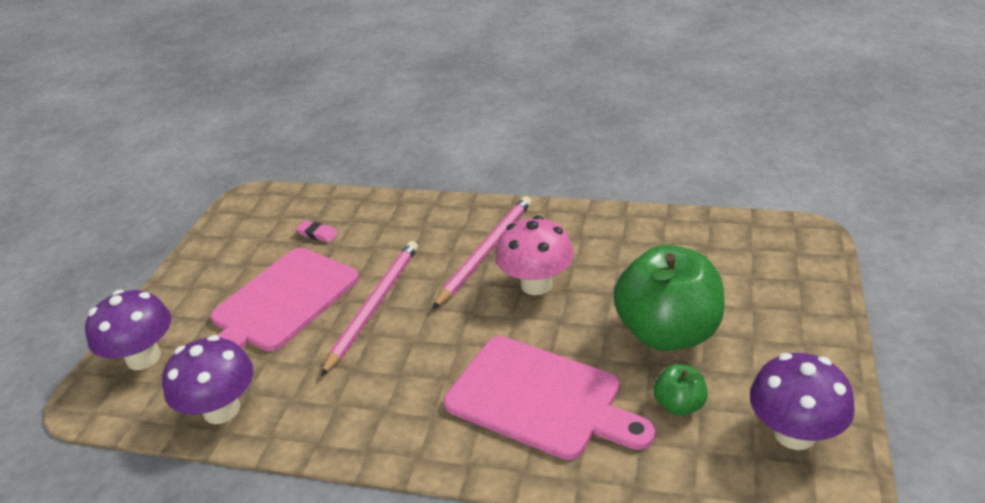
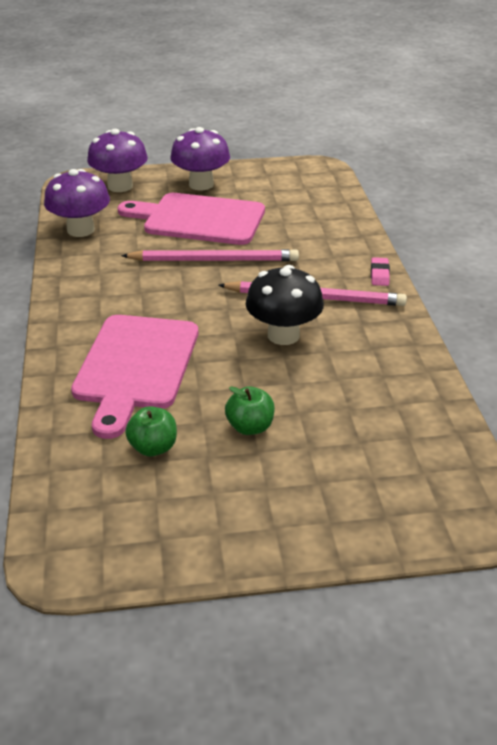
camera: 65 degrees right, 0 degrees up
pink eraser [296,220,338,243] -> pink eraser moved to [371,257,390,286]
pink mushroom [496,215,574,295] -> black mushroom [246,265,324,345]
green apple [614,245,725,351] -> green apple [225,386,275,435], size x0.45
purple mushroom [750,353,855,450] -> purple mushroom moved to [170,127,230,190]

